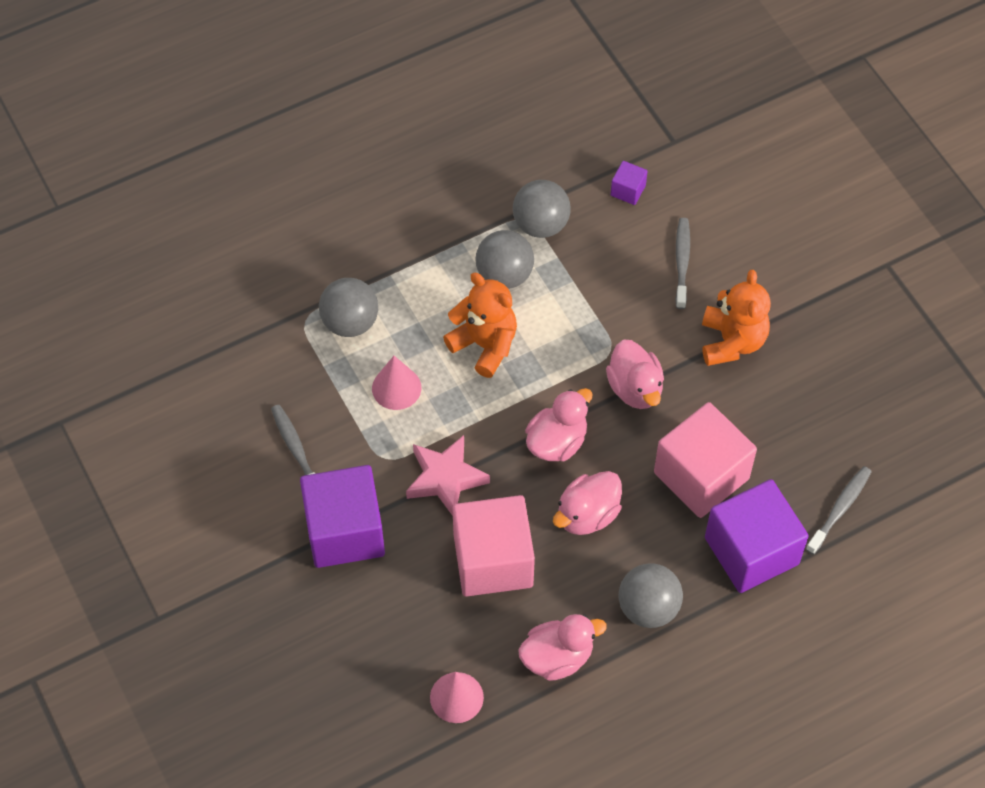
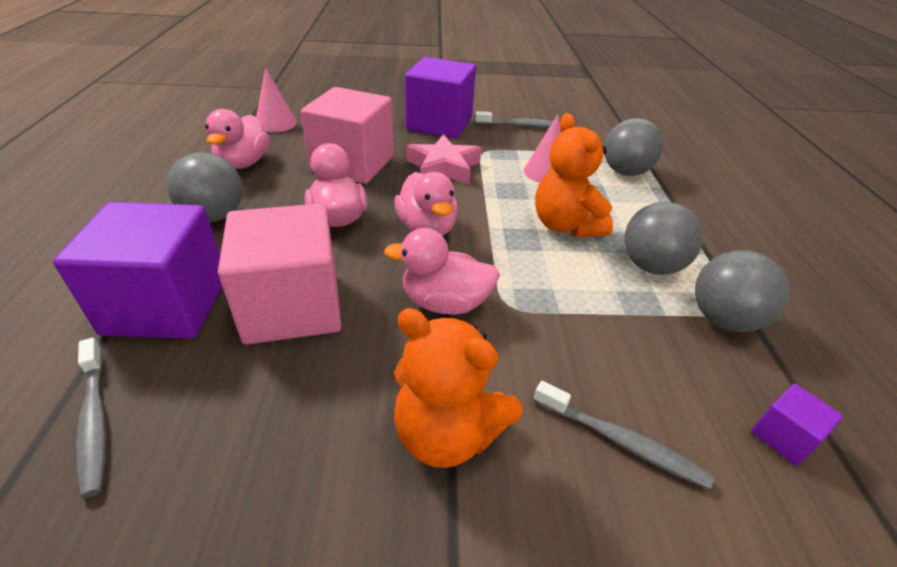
camera: 115 degrees right, 20 degrees down
orange teddy bear [443,273,517,378] -> orange teddy bear turned 90 degrees clockwise [535,113,613,237]

